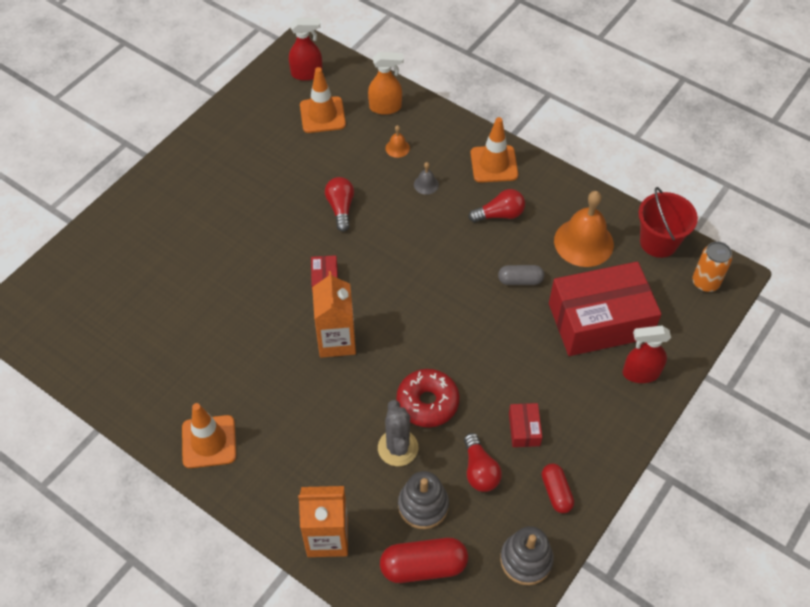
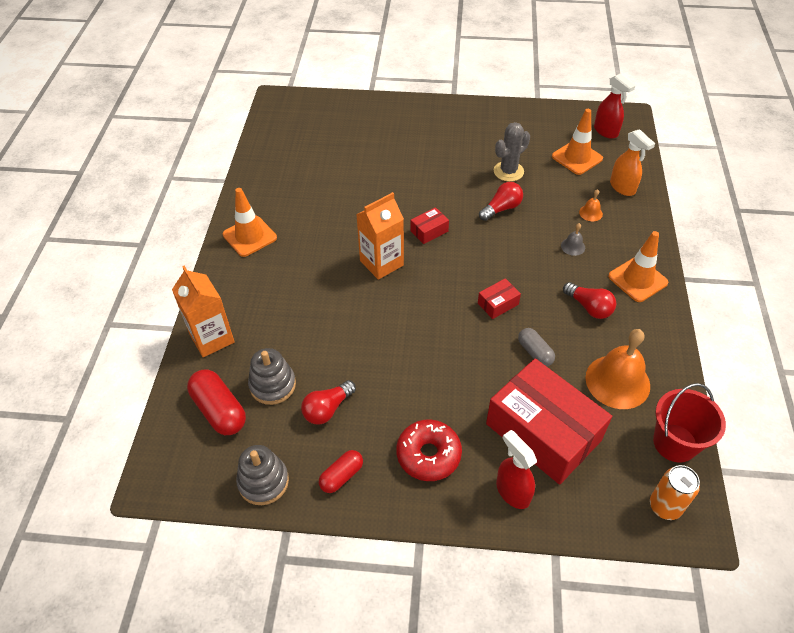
camera: 60 degrees right, 5 degrees down
grey cactus [378,400,418,466] -> grey cactus moved to [494,122,530,182]
red donut [396,369,459,427] -> red donut moved to [396,420,462,481]
red box [509,403,542,447] -> red box moved to [478,278,521,319]

